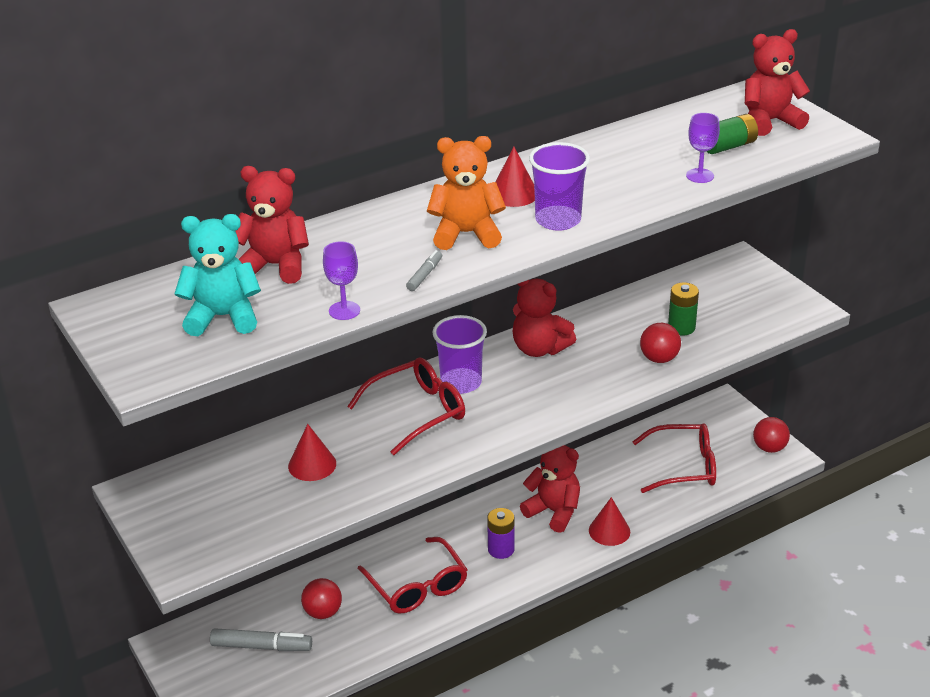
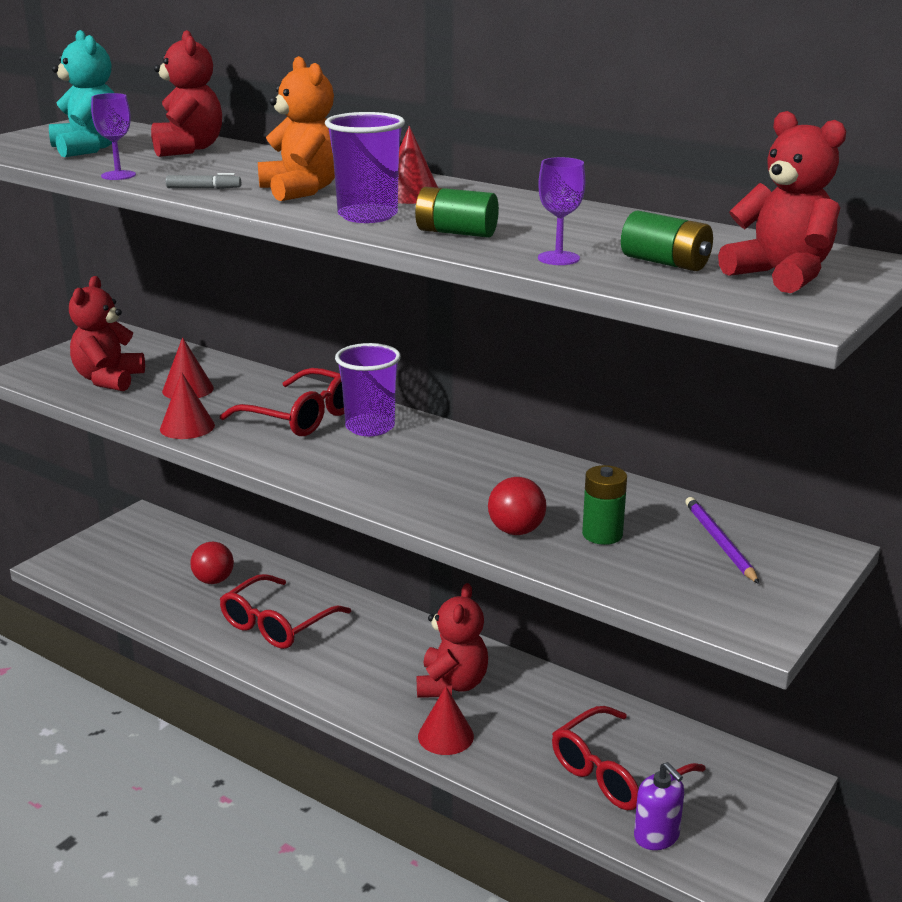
camera: 65 degrees right, 10 degrees down
grey marker [210,628,312,651] -> none
purple battery [487,508,514,559] -> none
red teddy bear [512,279,576,357] -> red teddy bear moved to [69,276,145,391]
red glasses [632,423,716,493] -> red glasses turned 75 degrees clockwise [552,706,706,811]
red ball [753,417,790,453] -> none
none -> red cone [160,372,215,439]
none -> green battery [415,187,499,237]
none -> purple soap dispenser [634,762,684,850]
none -> purple pencil [685,497,759,584]

